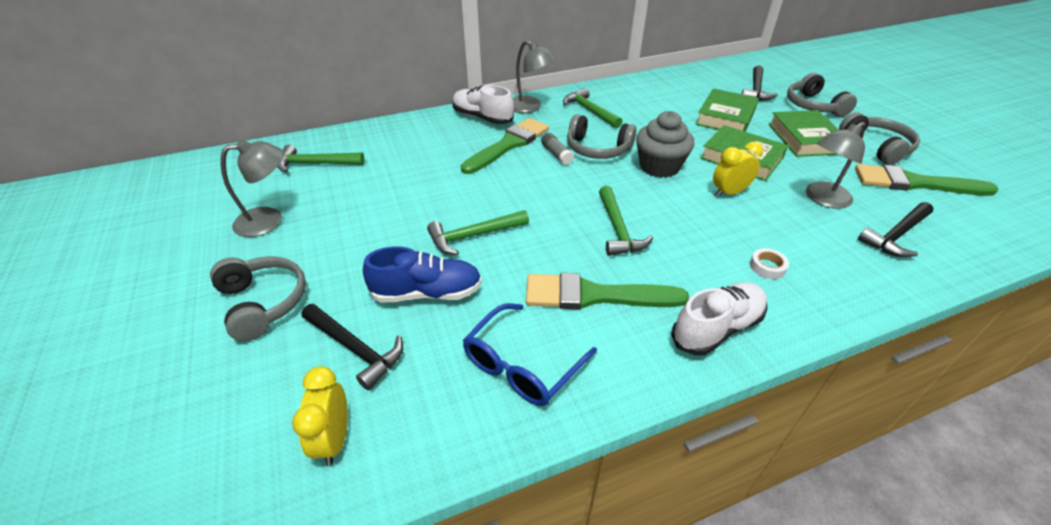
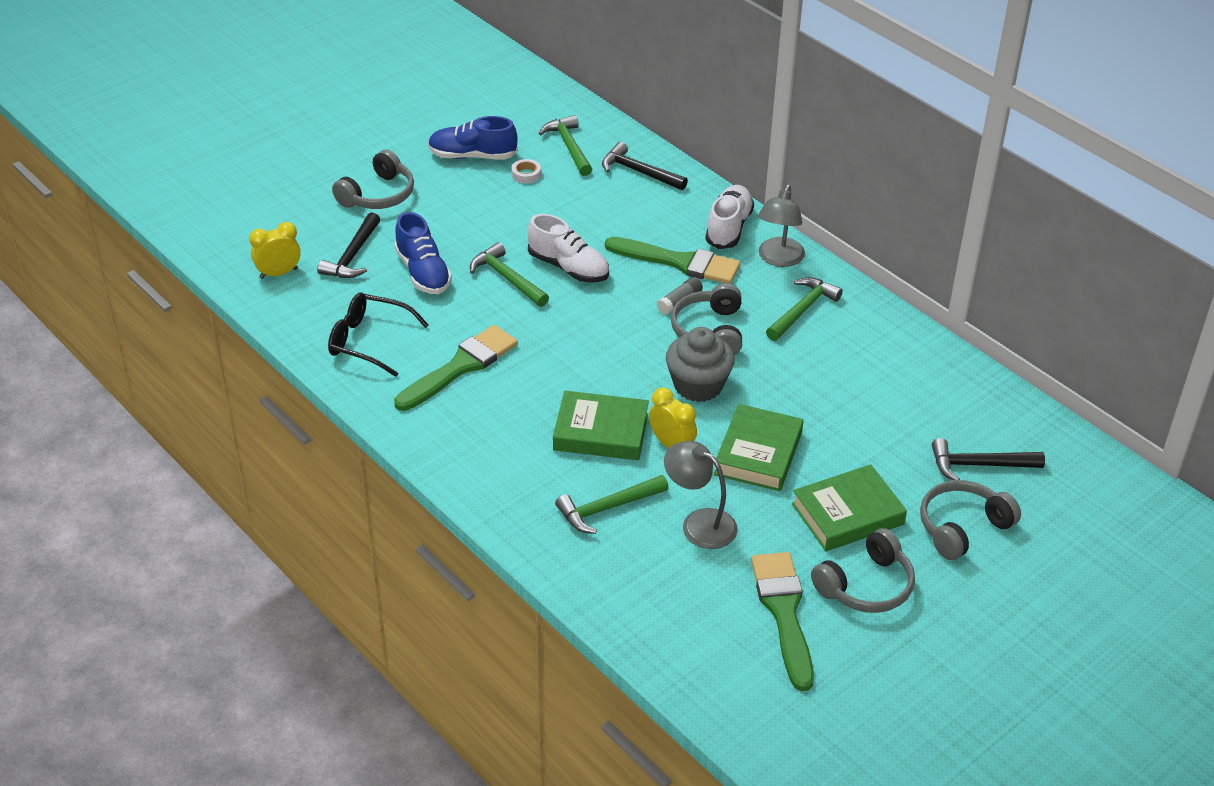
camera: 70 degrees right, 0 degrees up
grey lamp [221,139,283,237] -> blue shoe [428,116,518,159]
blue glasses [463,303,597,406] -> black glasses [328,292,429,377]
green brush [526,273,689,310] -> green brush turned 60 degrees clockwise [394,325,518,411]
green hammer [599,186,653,256] -> green hammer moved to [555,475,669,534]
white shoe [671,282,768,356] -> white shoe moved to [528,214,609,283]
green book [695,88,759,132] -> green book moved to [553,391,649,460]
white tape [750,248,789,279] -> white tape moved to [512,159,541,184]
black hammer [858,202,934,257] -> black hammer moved to [602,142,688,190]

